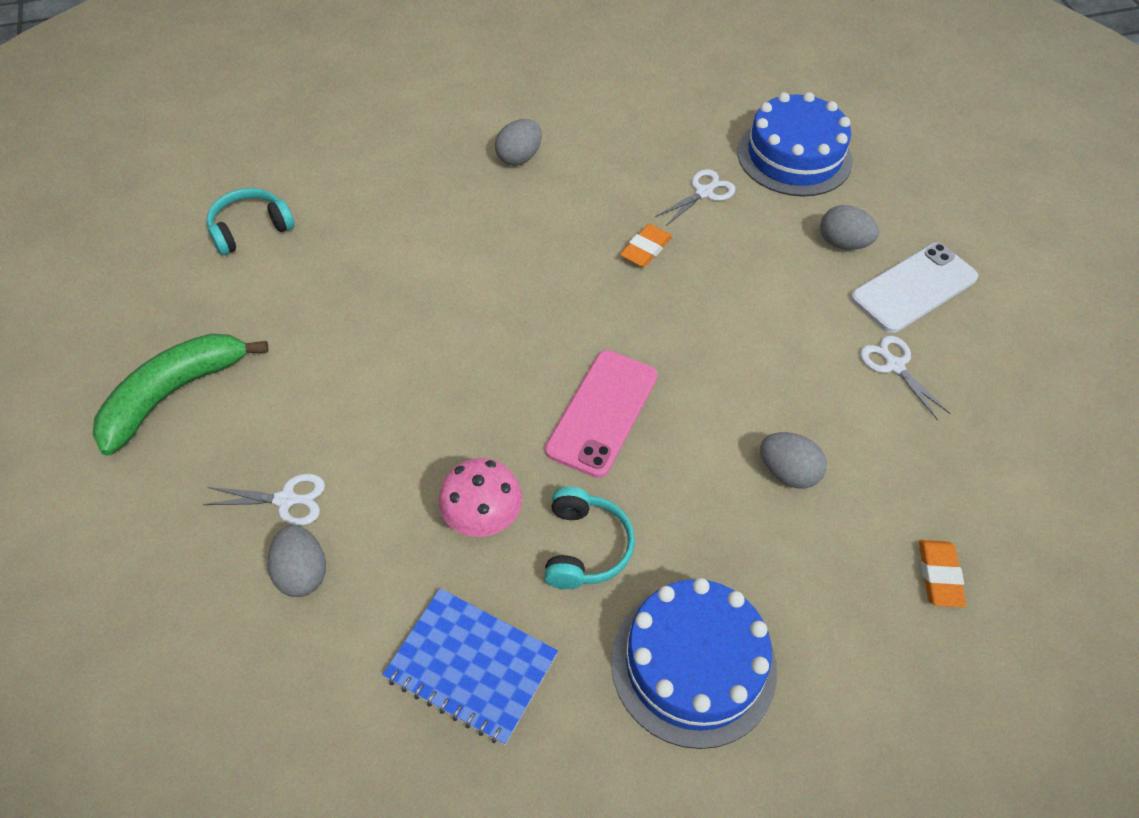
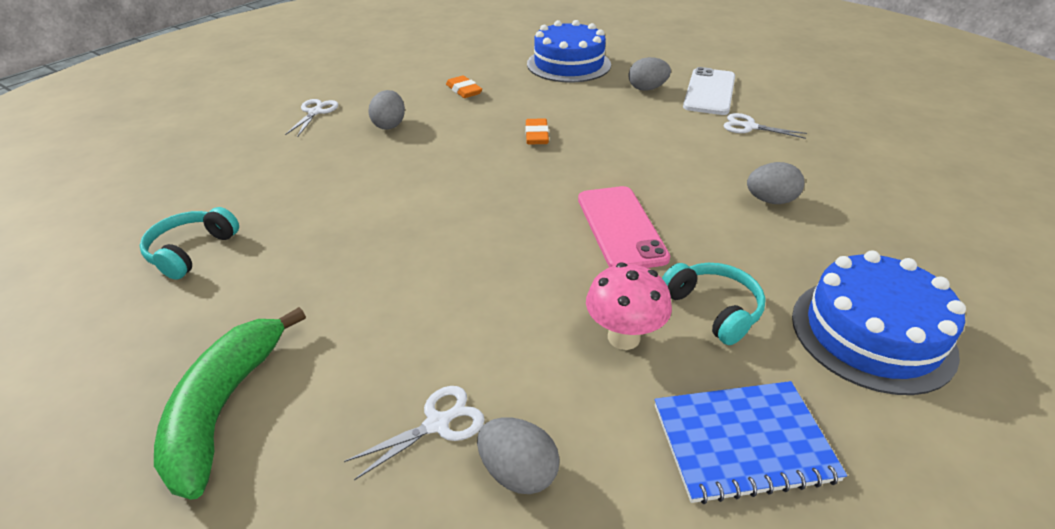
camera: 35 degrees left, 15 degrees down
white scissors [655,169,735,226] -> white scissors moved to [285,99,338,136]
orange eraser [919,540,966,607] -> orange eraser moved to [446,75,482,98]

